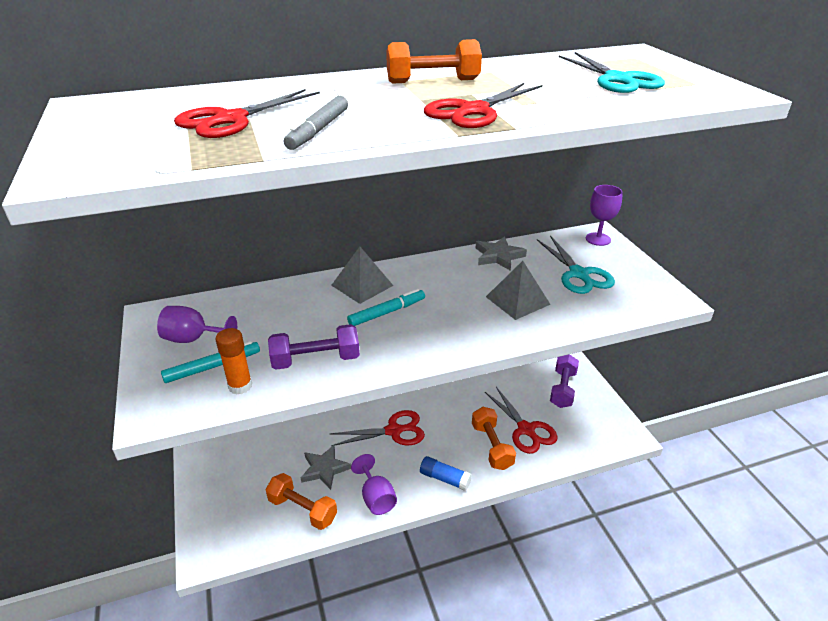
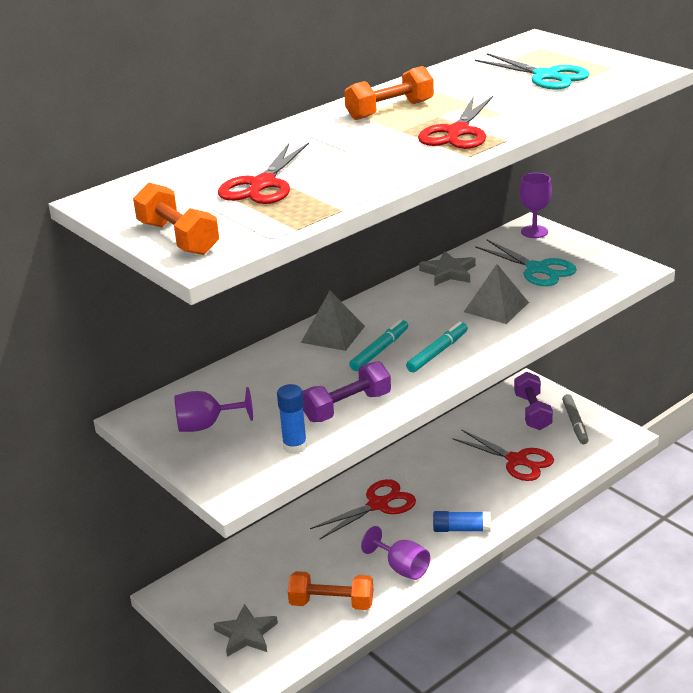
camera: 20 degrees left, 5 degrees down
turquoise marker [161,341,260,383] -> turquoise marker moved to [406,322,468,372]
orange glue stick [215,328,252,394] -> blue glue stick [277,384,307,454]
grey marker [284,96,348,150] -> grey marker moved to [562,394,588,444]
grey star [301,445,351,490] -> grey star moved to [214,604,278,657]
orange dumbbell [472,407,516,470] -> orange dumbbell moved to [133,182,219,255]

